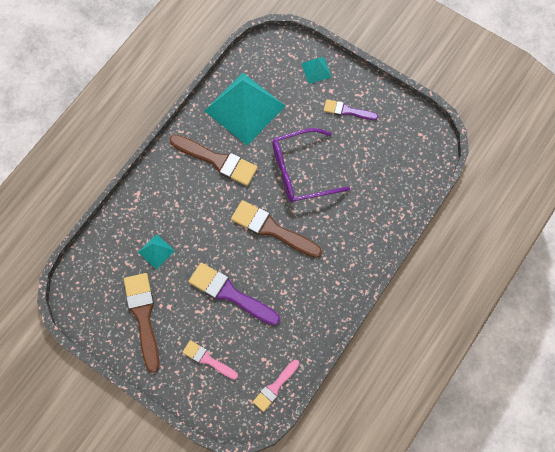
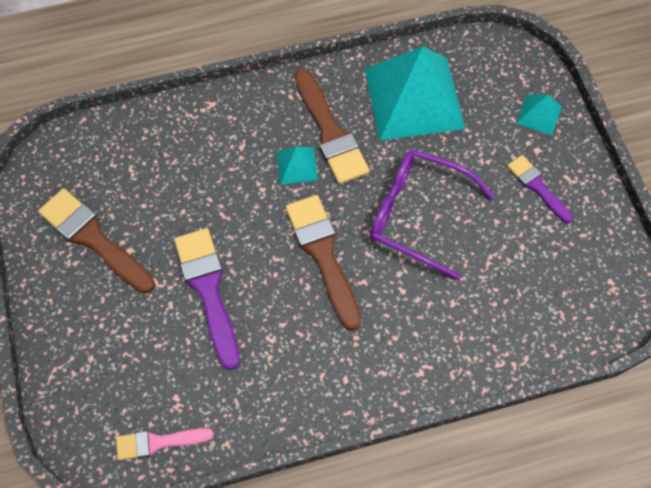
camera: 40 degrees right, 5 degrees down
brown brush [124,273,159,373] -> brown brush turned 75 degrees counterclockwise [38,188,155,294]
turquoise pyramid [138,234,175,269] -> turquoise pyramid moved to [276,147,318,185]
pink brush [182,340,238,380] -> none

